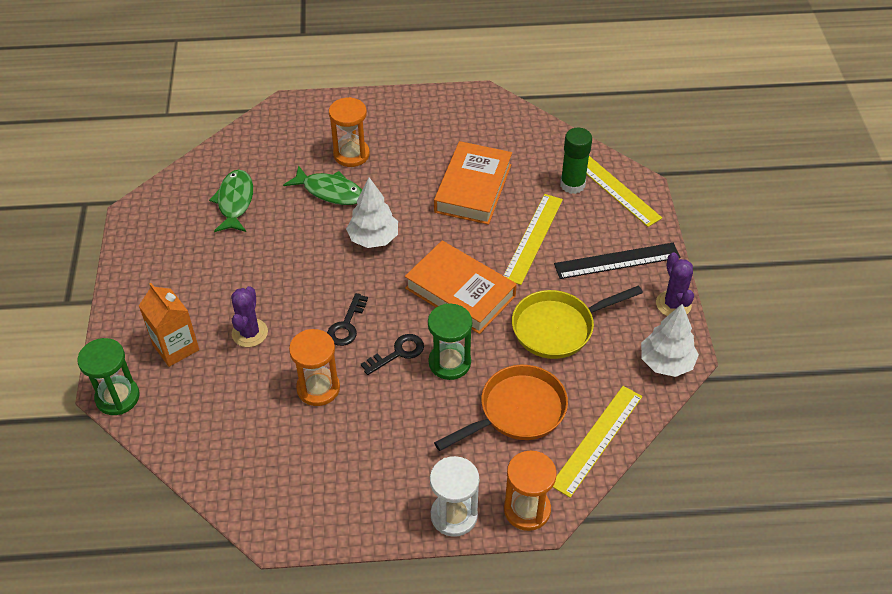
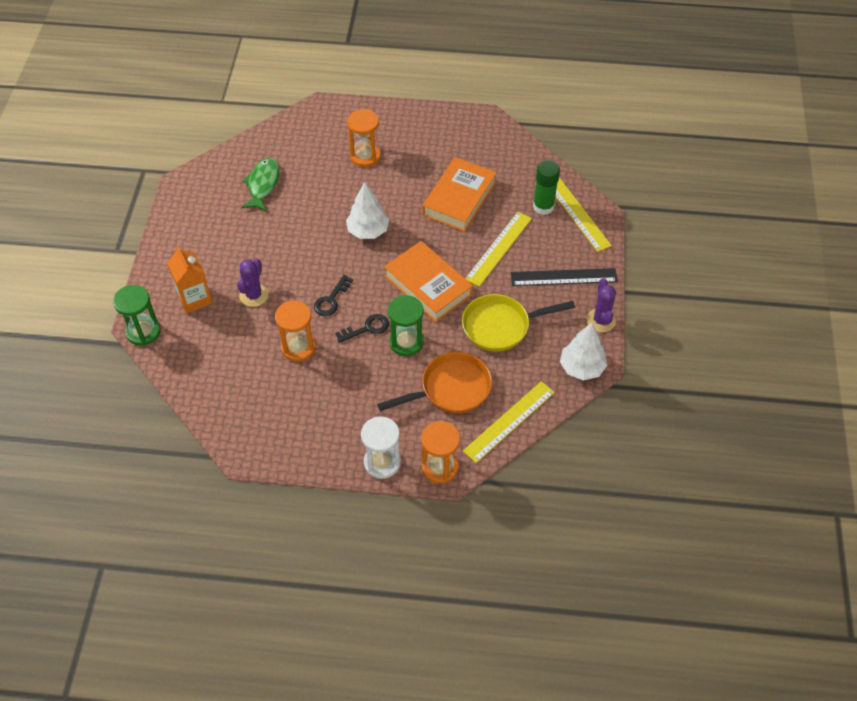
camera: 10 degrees right, 5 degrees up
green fish [283,165,362,205] -> none

